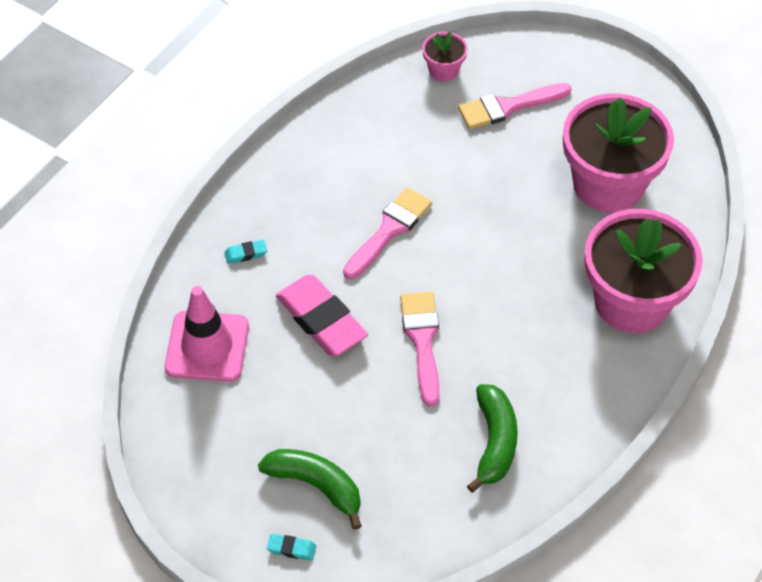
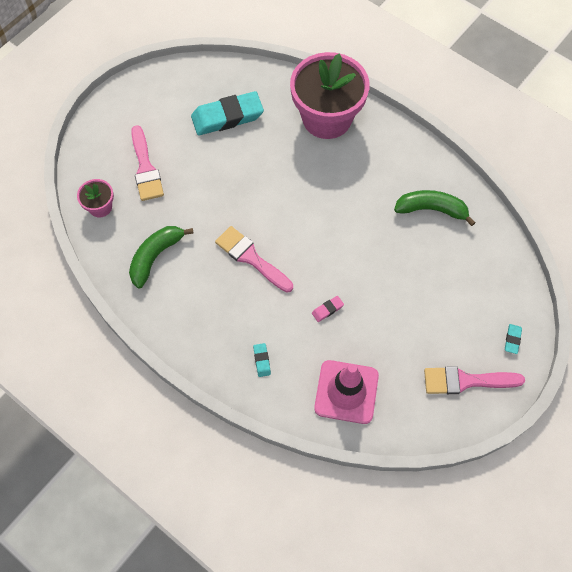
camera: 85 degrees left, 10 degrees up
green banana [258,449,362,530] -> green banana moved to [129,226,194,288]
pink eraser [276,275,368,356] -> pink eraser [312,296,344,322], size x0.41
pink brush [400,292,440,407] -> pink brush moved to [424,366,525,394]
pink flower pot [563,93,674,213] -> turquoise eraser [191,91,264,135]

